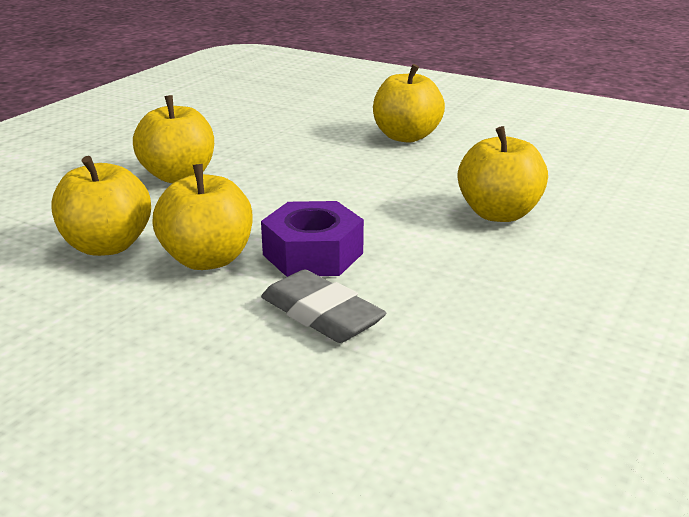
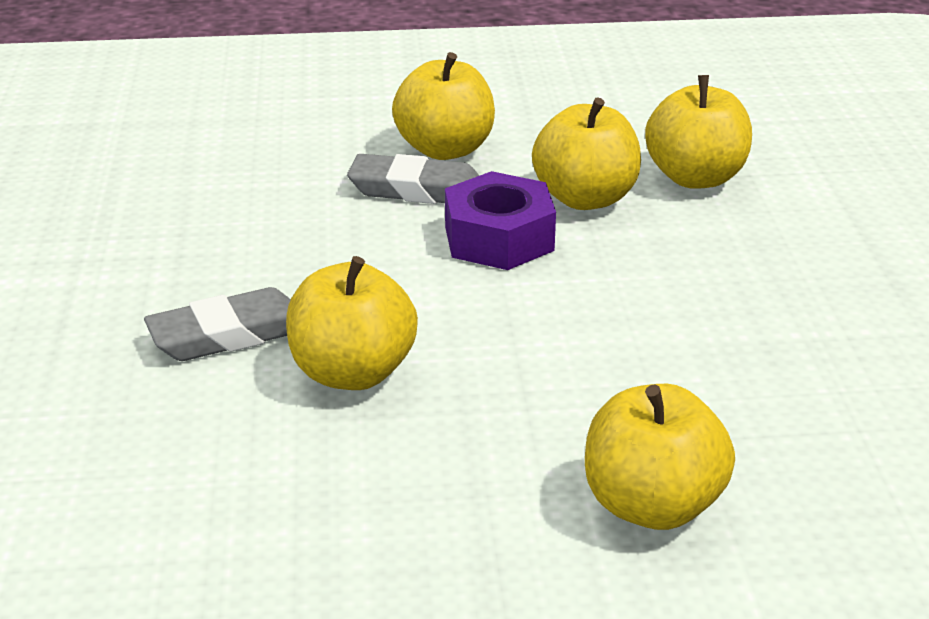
camera: 145 degrees right, 5 degrees up
yellow apple [133,95,214,183] -> yellow apple moved to [392,52,495,160]
none -> grey eraser [144,287,291,361]

